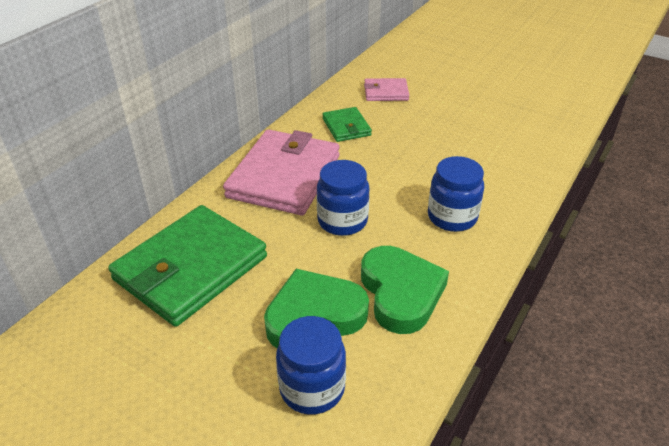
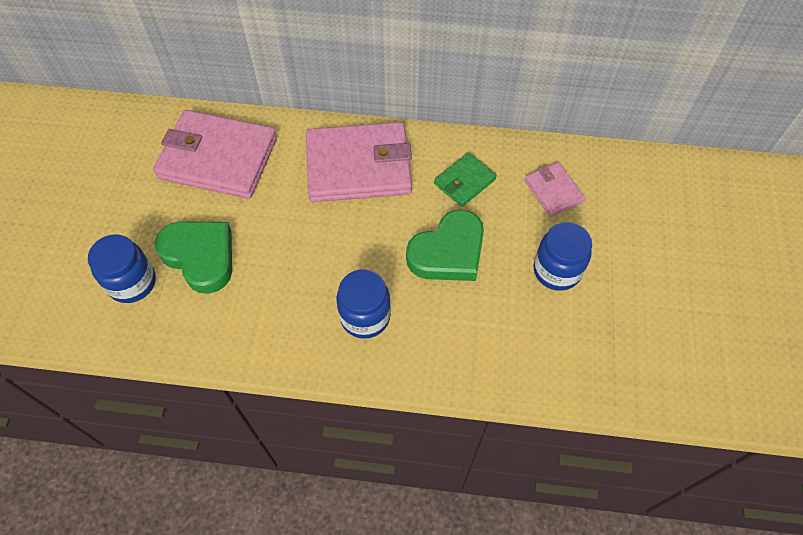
camera: 65 degrees right, 20 degrees up
green wallet [108,205,267,327] -> pink wallet [153,110,277,199]
blue jar [317,160,369,236] -> blue jar moved to [533,222,592,291]
green heart [361,246,449,334] -> green heart moved to [406,210,484,281]

